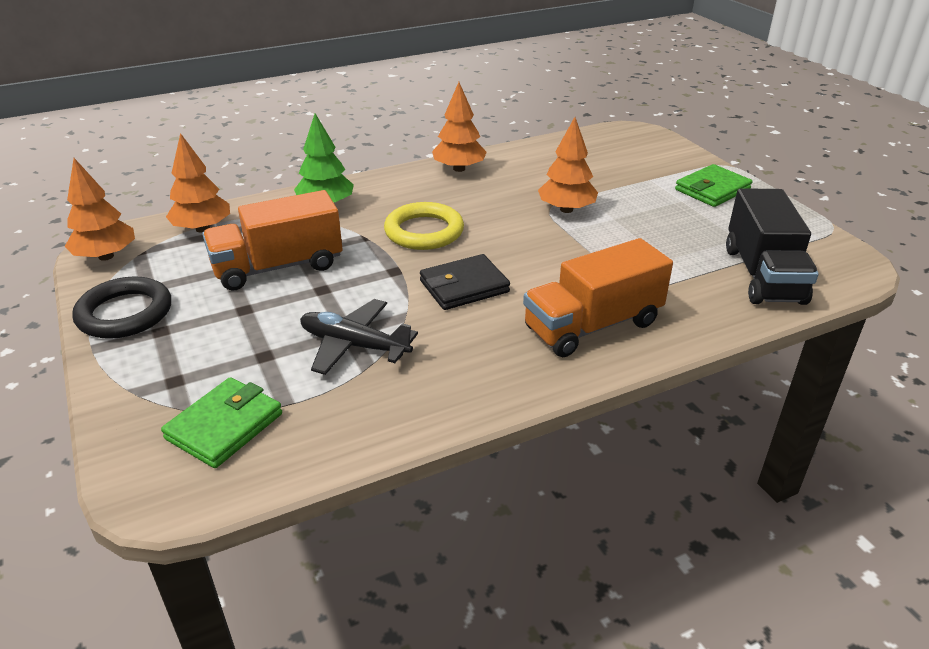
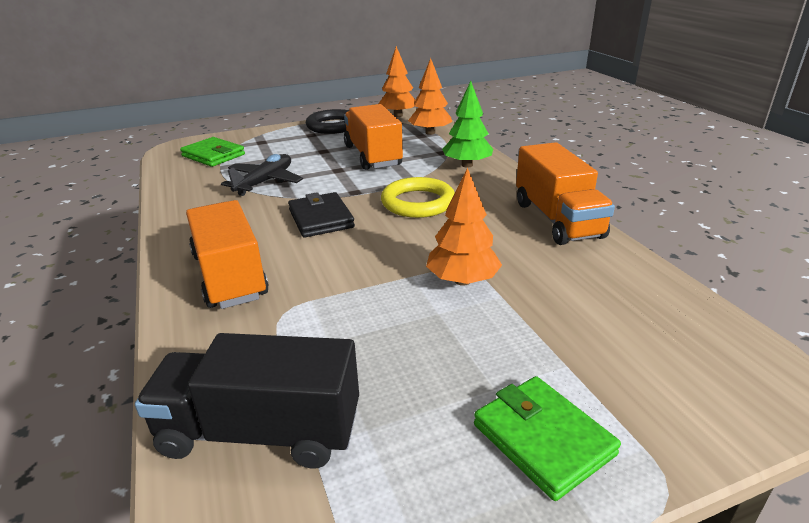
camera: 95 degrees right, 5 degrees down
orange tree [432,82,487,172] -> orange truck [516,142,615,245]

